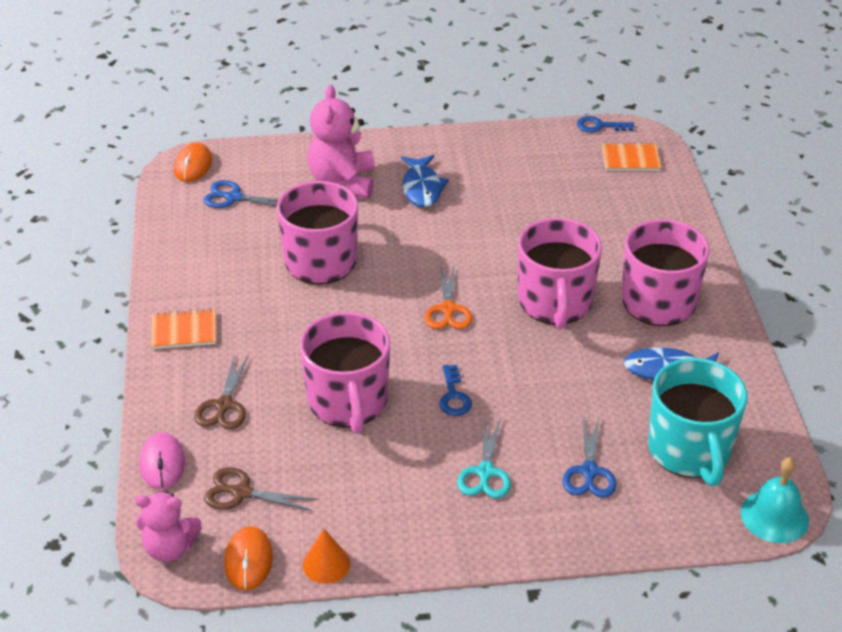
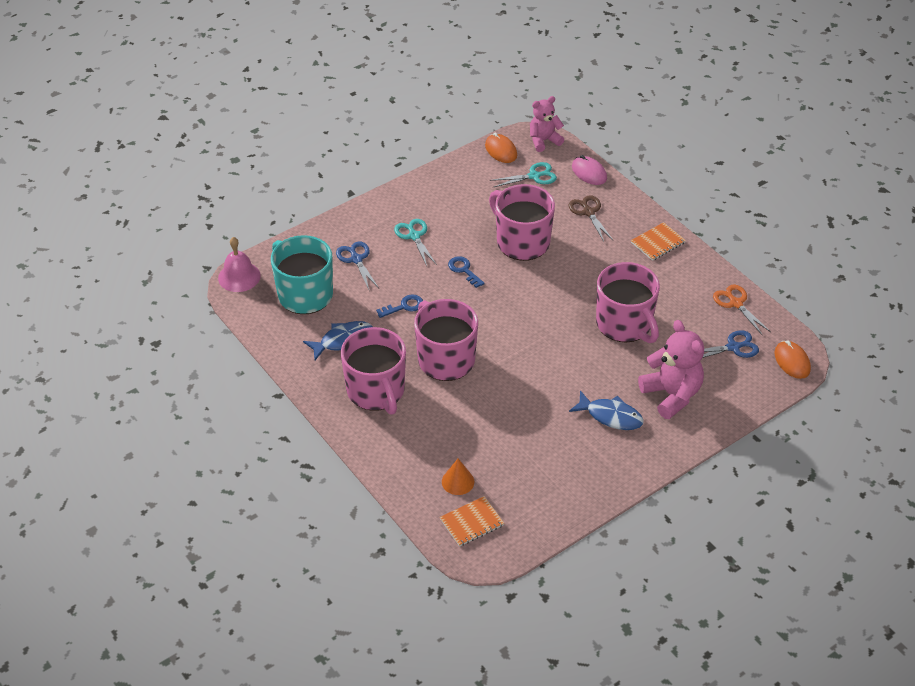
camera: 150 degrees right, 5 degrees up
brown scissors [204,467,317,511] -> turquoise scissors [490,162,557,187]
orange cone [303,529,351,584] -> orange cone moved to [442,459,474,495]
blue fish [401,155,449,207] -> blue fish turned 150 degrees clockwise [569,390,644,430]
orange scissors [425,266,472,329] -> orange scissors moved to [713,284,771,336]
blue key [577,116,634,132] -> blue key moved to [376,294,423,318]
turquoise bell [741,458,809,543] -> pink bell [218,237,261,292]

